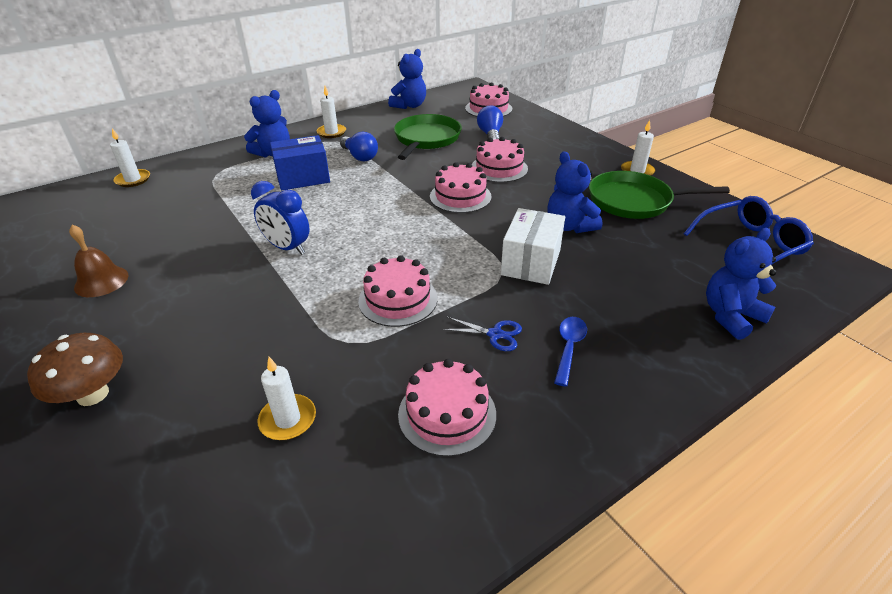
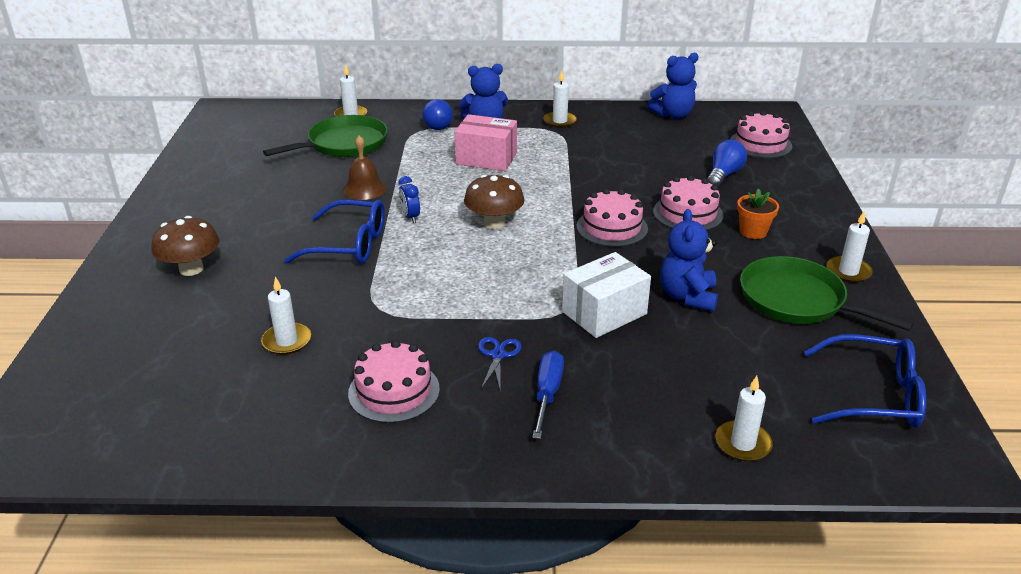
camera: 35 degrees right, 5 degrees down
brown bell [69,225,128,297] -> brown bell moved to [343,135,387,200]
blue clock [251,181,310,255] -> blue clock [399,176,420,223], size x0.60
blue box [270,135,330,191] -> pink box [455,114,517,171]
blue light bulb [340,132,378,161] -> blue light bulb moved to [422,99,453,130]
pink cake [358,255,437,327] -> none
green pan [394,114,462,160] -> green pan moved to [263,115,388,157]
blue scissors [442,317,522,351] -> blue scissors turned 135 degrees counterclockwise [478,337,522,389]
blue spoon [554,317,587,387] -> blue screwdriver [532,351,564,439]
blue teddy bear [706,228,776,340] -> white candle [715,376,773,462]
none -> blue glasses [284,200,385,264]
none -> brown mushroom [464,175,524,229]
none -> orange flower pot [737,189,779,239]

